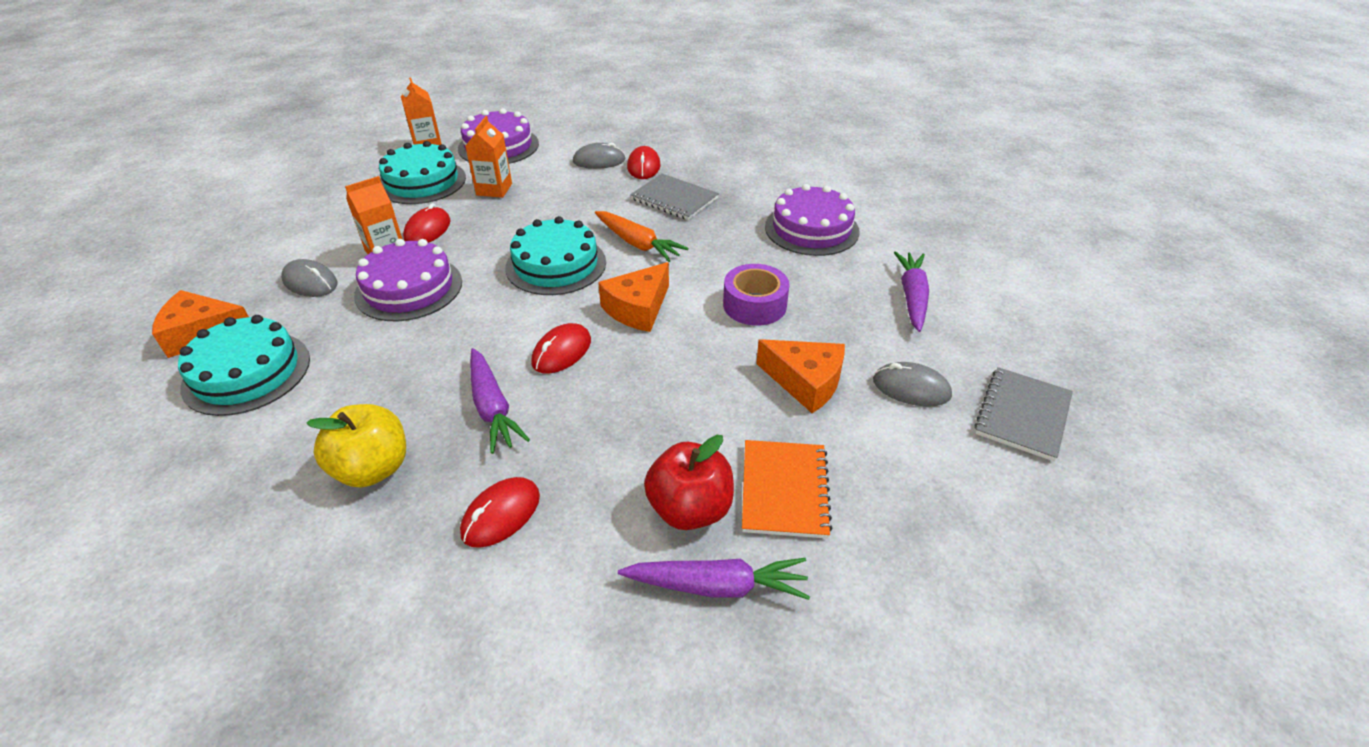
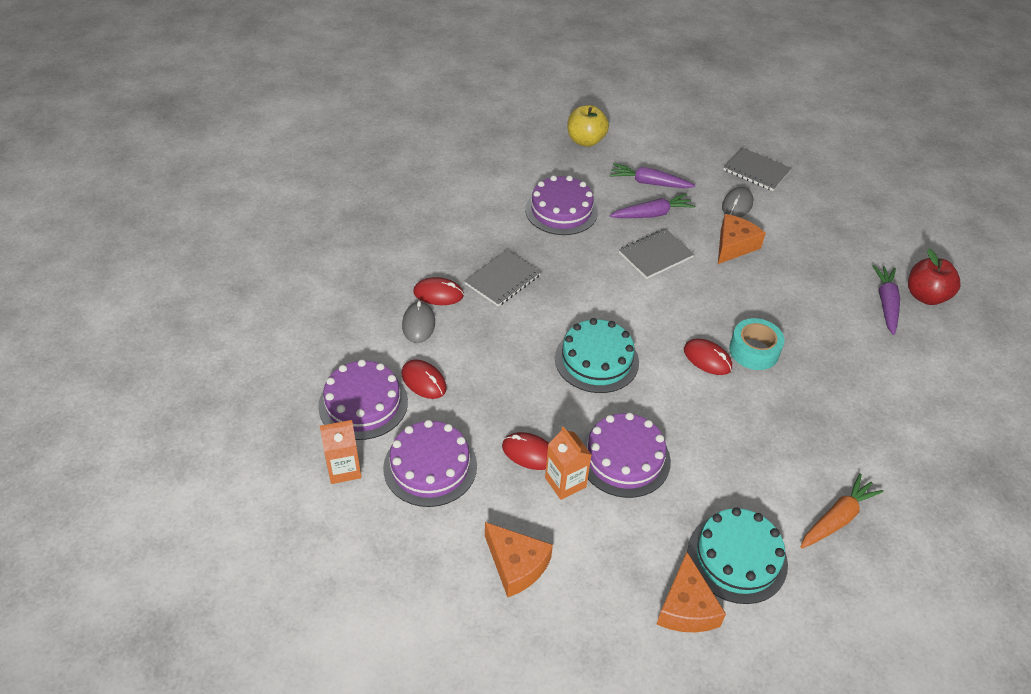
camera: 85 degrees left, 5 degrees up
grey mouse [281,259,337,297] -> none
yellow apple [306,404,406,487] -> yellow apple moved to [568,105,609,147]
turquoise cake [379,141,466,204] -> purple cake [383,420,477,507]
red mouse [460,477,540,548] -> red mouse moved to [402,359,447,399]
orange carton [465,116,512,198] -> none
purple carrot [470,348,530,454] -> purple carrot moved to [610,194,695,218]
orange carrot [595,211,689,262] -> orange carrot moved to [801,473,884,549]
orange cheese [598,262,669,332] -> orange cheese moved to [485,522,553,597]
red apple [644,435,734,530] -> red apple moved to [908,248,960,305]
purple tape [723,264,789,326] -> grey notebook [619,229,694,279]
orange notebook [742,440,833,539] -> none
none -> turquoise tape [729,318,784,370]

